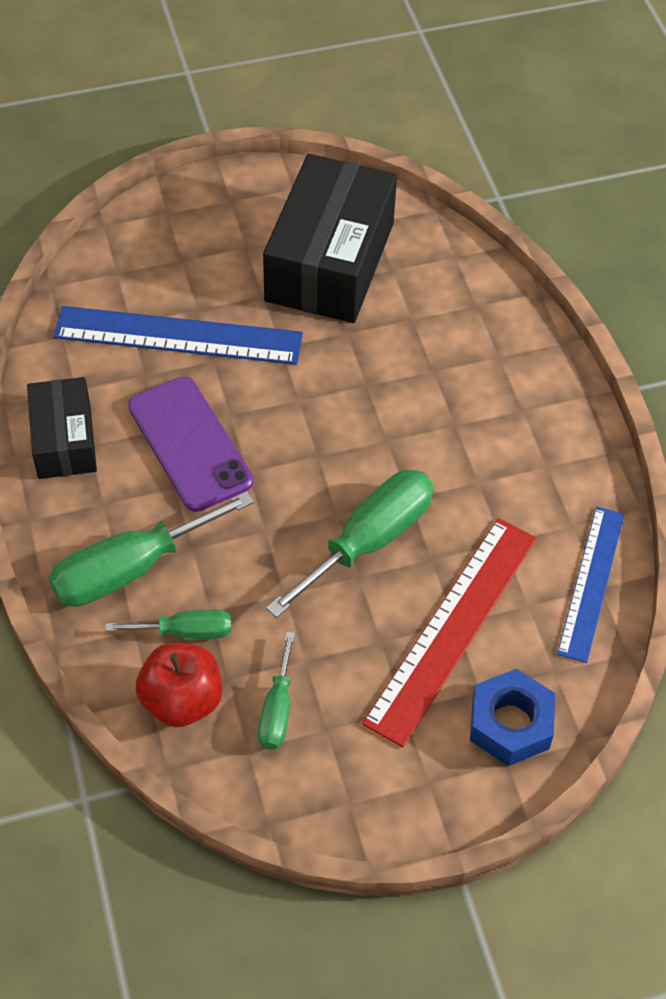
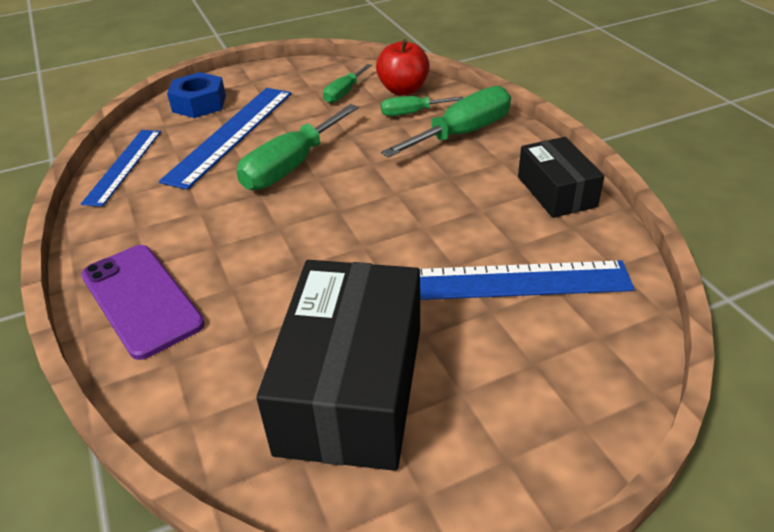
camera: 175 degrees right, 15 degrees down
purple phone [128,376,253,512] -> purple phone moved to [81,245,205,360]
green screwdriver [258,631,295,749] -> green screwdriver turned 150 degrees counterclockwise [323,64,372,103]
red ruler [362,518,537,747] -> blue ruler [159,88,292,190]

